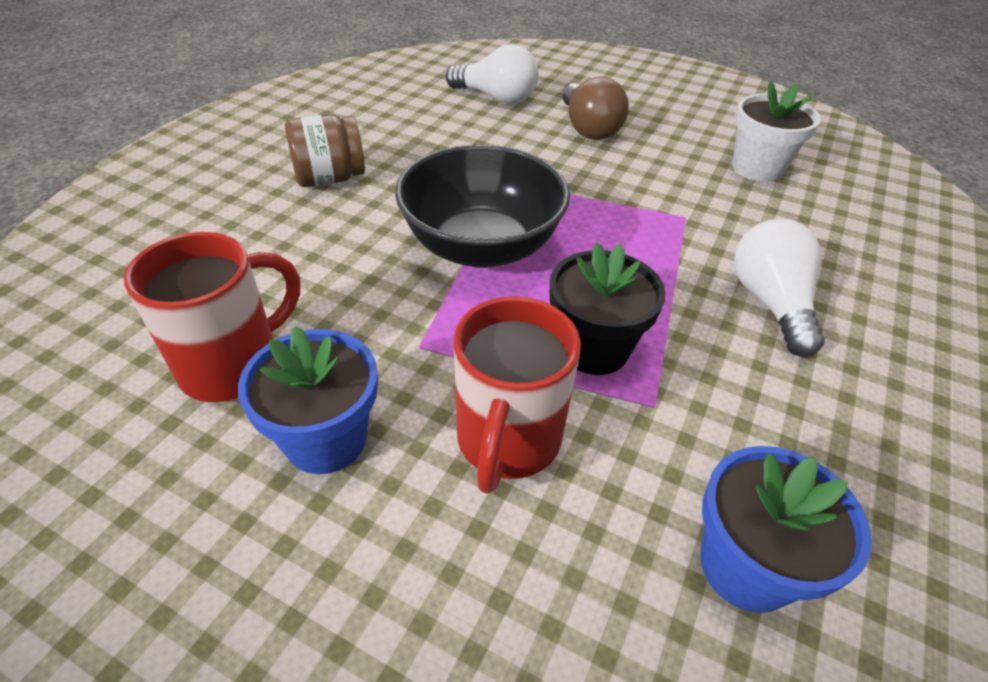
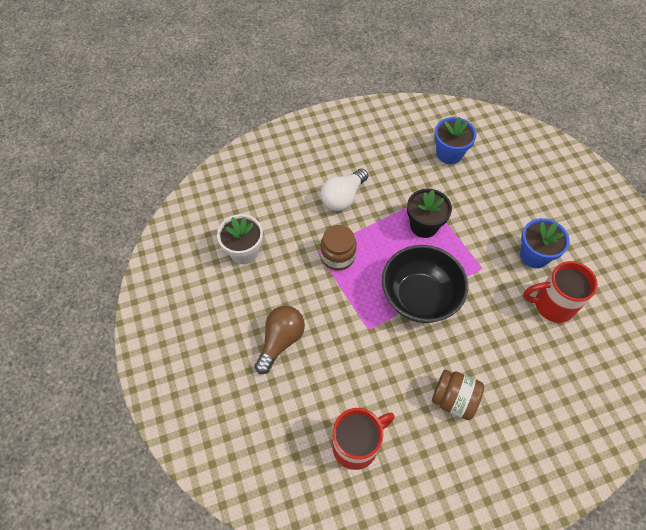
camera: 135 degrees left, 15 degrees up
white light bulb [446,44,539,104] -> none
red mug [453,296,581,494] -> red mug moved to [332,408,395,470]
none -> brown jar [320,225,357,271]

